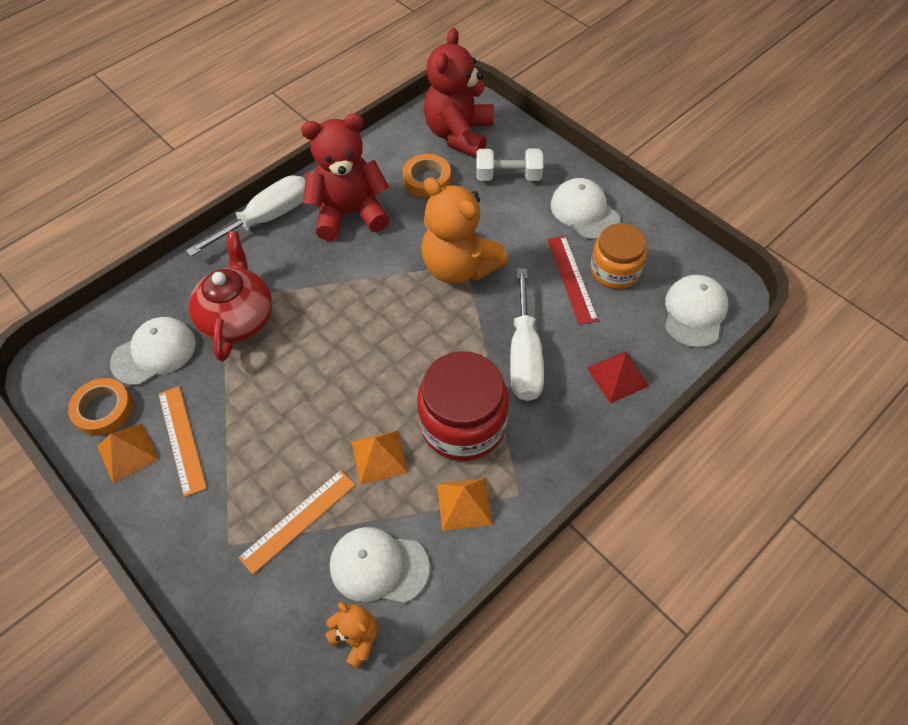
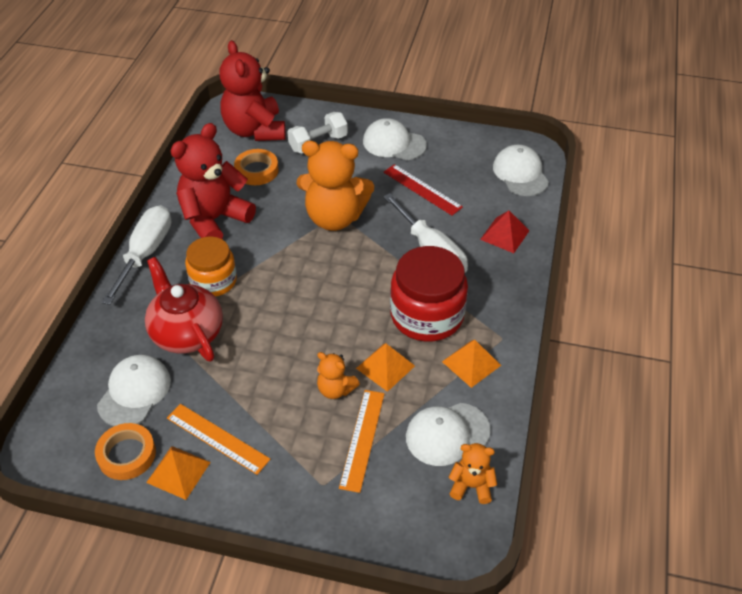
camera: 35 degrees left, 10 degrees down
orange jar [590,223,647,289] -> orange jar moved to [185,237,237,296]
none -> orange teddy bear [317,352,360,399]

